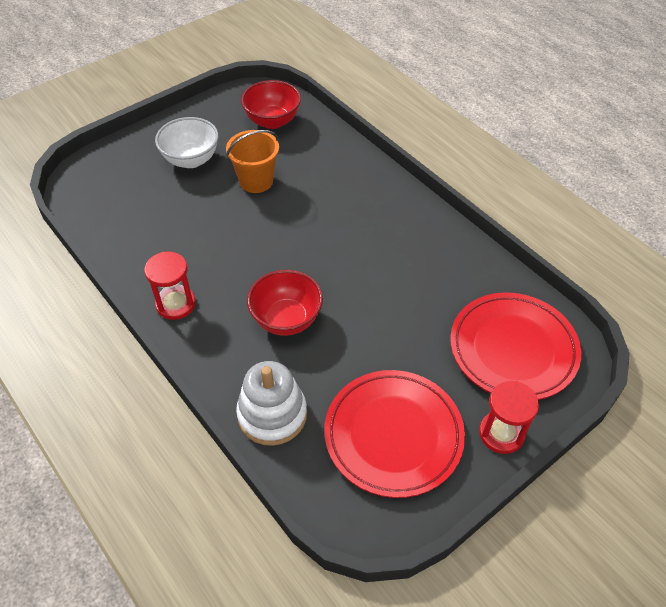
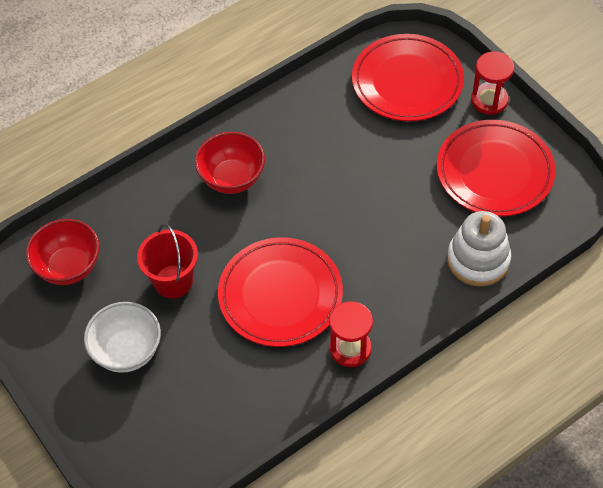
camera: 85 degrees left, 5 degrees up
orange bucket [226,130,279,193] -> red bucket [137,224,198,299]
red bowl [247,270,323,336] -> red bowl moved to [195,132,265,194]
none -> red plate [218,237,343,347]

